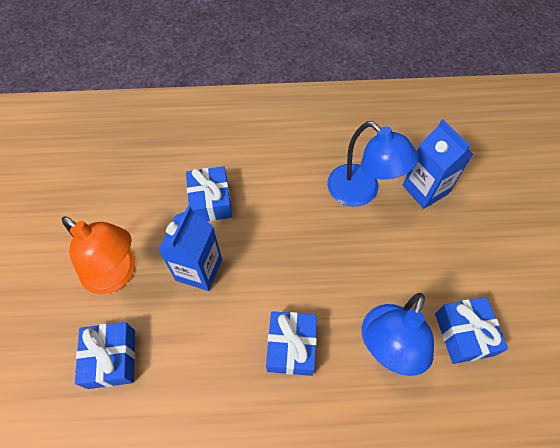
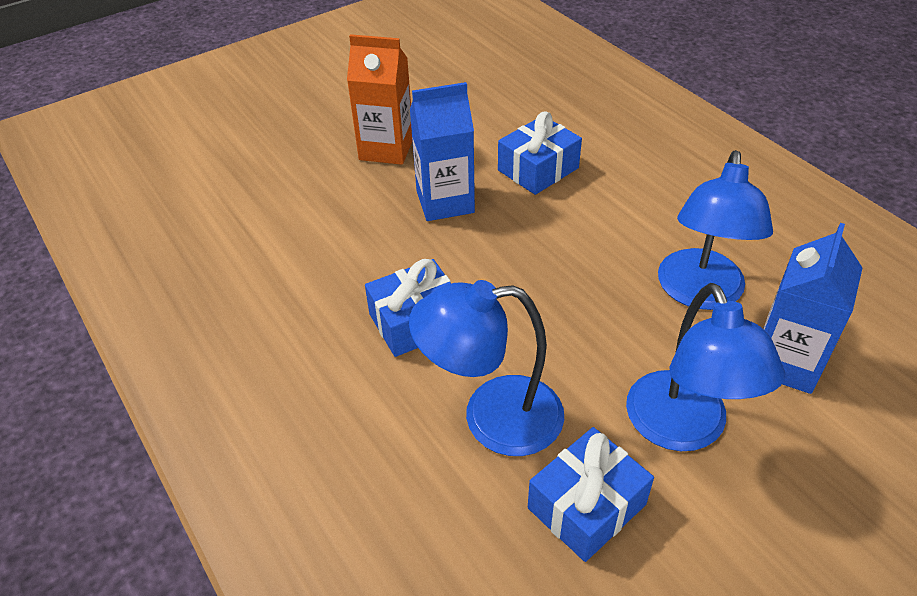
camera: 60 degrees right, 15 degrees down
orange lamp [62,216,135,294] -> orange carton [347,34,412,165]
blue gift [75,322,135,389] -> none
none -> blue lamp [626,283,785,451]

